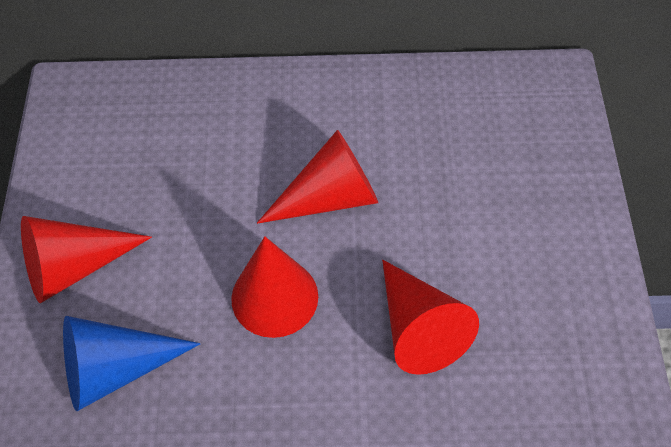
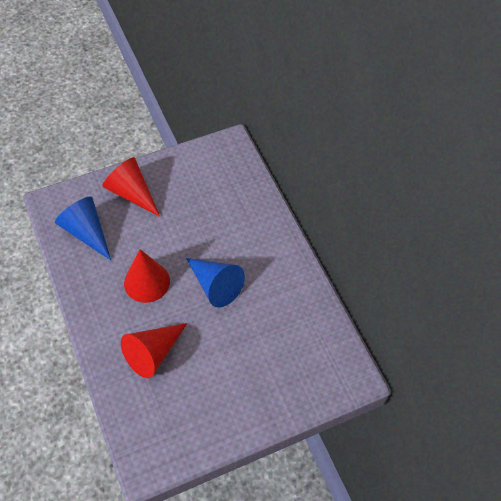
camera: 65 degrees right, 0 degrees up
red cone [257,130,378,224] -> blue cone [186,258,245,307]

